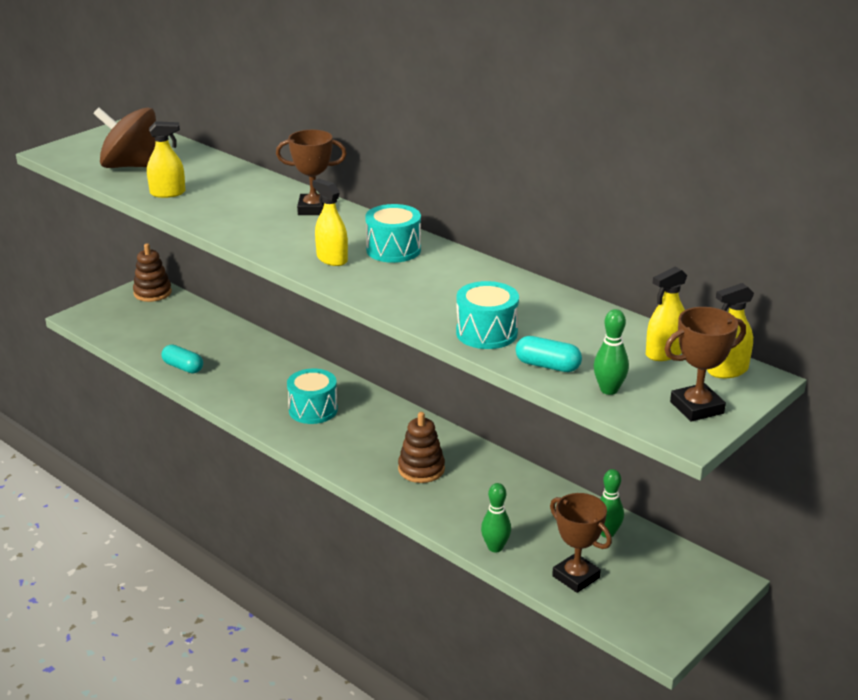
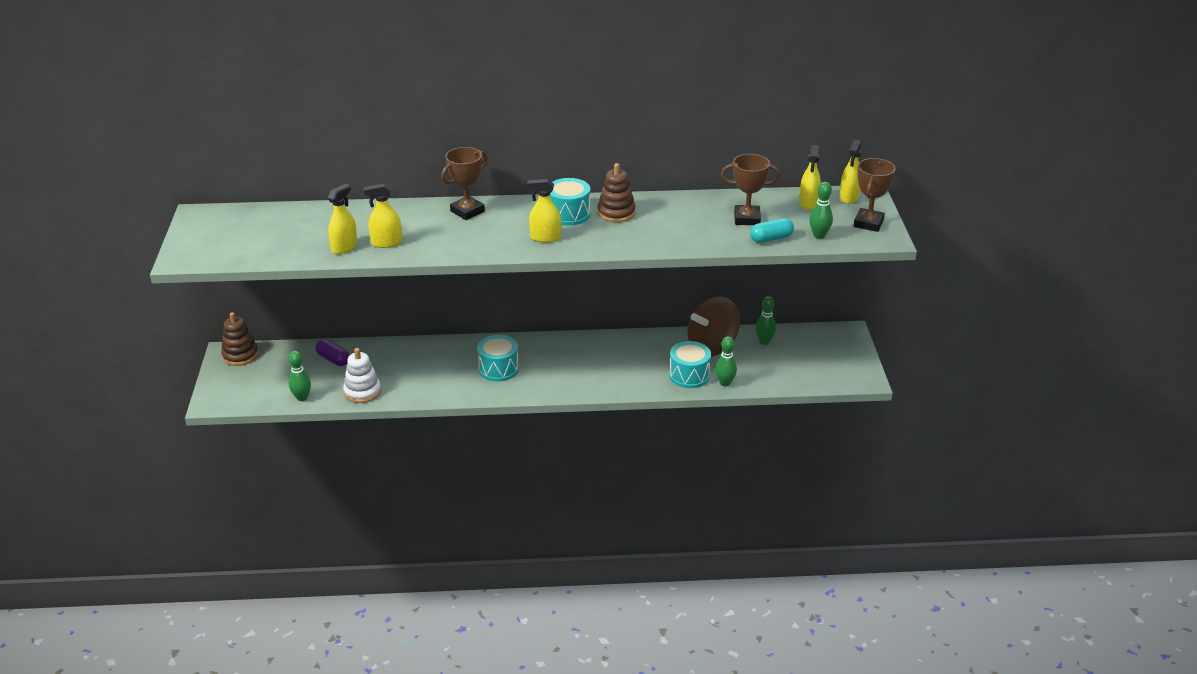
camera: 45 degrees left, 5 degrees up
brown spinning top [93,107,156,168] -> brown spinning top moved to [688,296,740,357]
turquoise capsule [162,345,203,373] -> white stacking toy [343,348,381,403]
brown stacking toy [398,412,445,483] -> brown stacking toy moved to [597,163,636,223]
turquoise drum [456,281,519,349] -> turquoise drum moved to [669,341,711,388]
brown trophy [550,493,612,593] -> brown trophy moved to [721,154,780,225]
none -> green bowling pin [289,351,311,401]
none -> purple capsule [315,339,350,366]
none -> yellow spray bottle [364,184,402,248]

